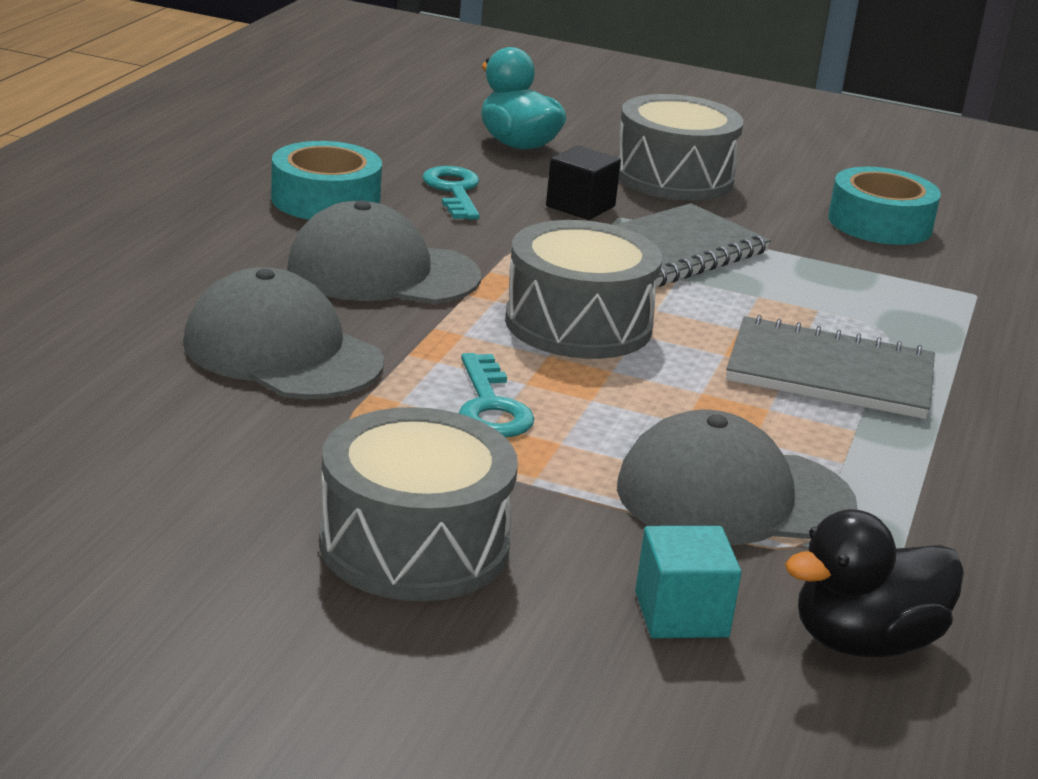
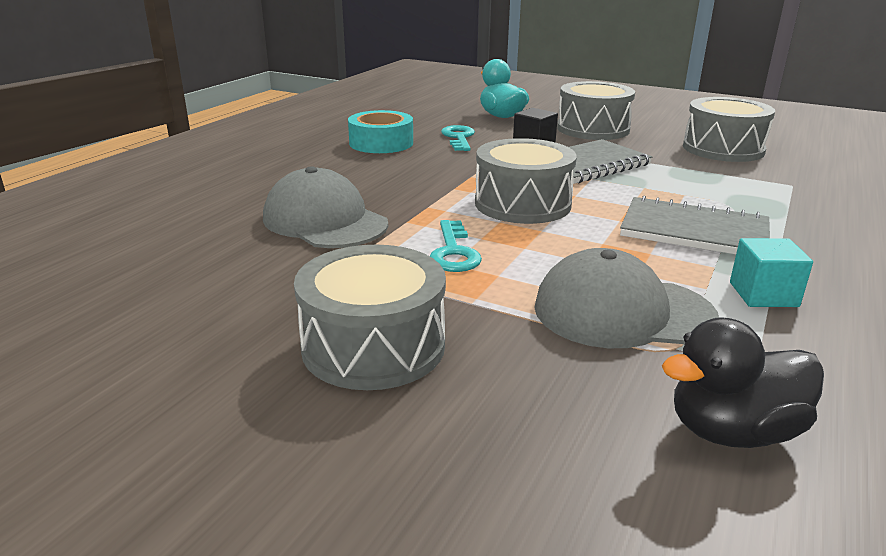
camera: 10 degrees right, 0 degrees up
grey cap [287,201,481,304] -> none
turquoise cube [635,526,741,638] -> turquoise cube moved to [730,238,813,307]
turquoise tape [828,167,941,245] -> grey drum [683,97,775,162]

